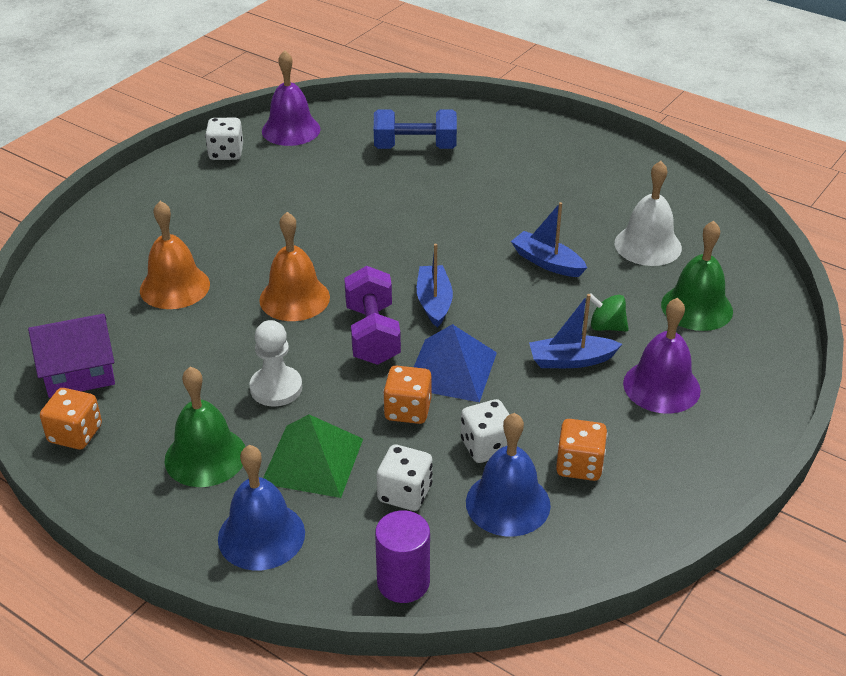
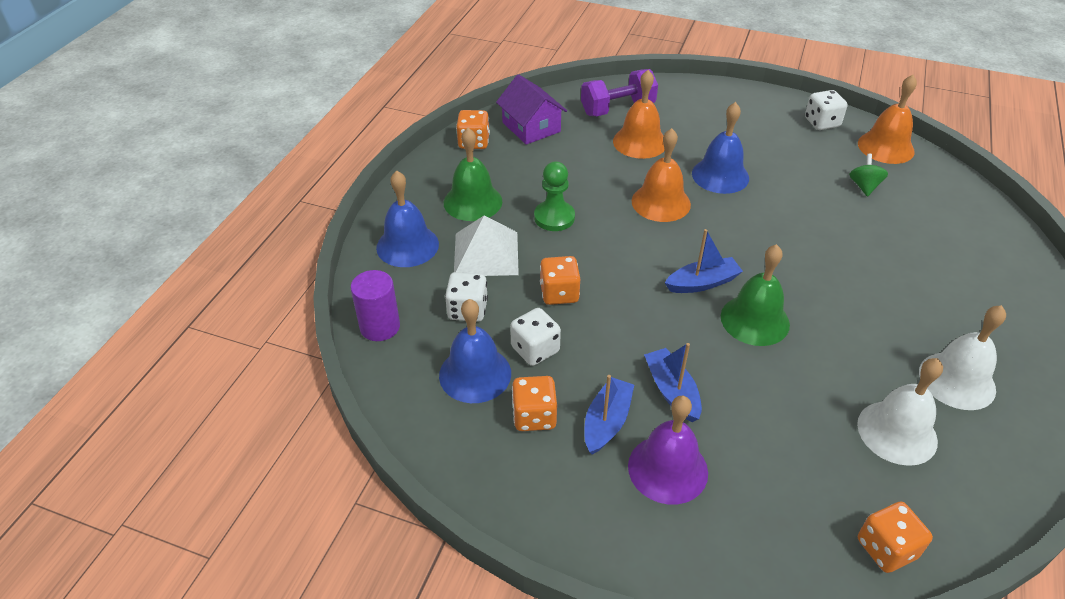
camera: 75 degrees right, 5 degrees up
white pawn [249,320,302,407] -> green pawn [534,162,575,231]
purple bell [262,50,321,146] -> orange bell [858,75,917,164]
green pyramid [263,414,363,498] -> white pyramid [454,215,519,276]
purple dumbbell [344,266,401,365] -> purple dumbbell moved to [581,69,658,116]
blue dumbbell [374,109,457,149] -> none
blue pyramid [414,324,497,402] -> none
blue boat [511,202,587,277] -> blue boat moved to [584,375,634,455]
green spinning top [590,293,629,332] -> green spinning top moved to [849,154,888,197]
green bell [661,221,733,331] -> green bell moved to [721,244,790,346]
none -> blue bell [692,102,749,194]
none -> orange dice [858,502,933,573]
none -> white bell [919,305,1006,410]

